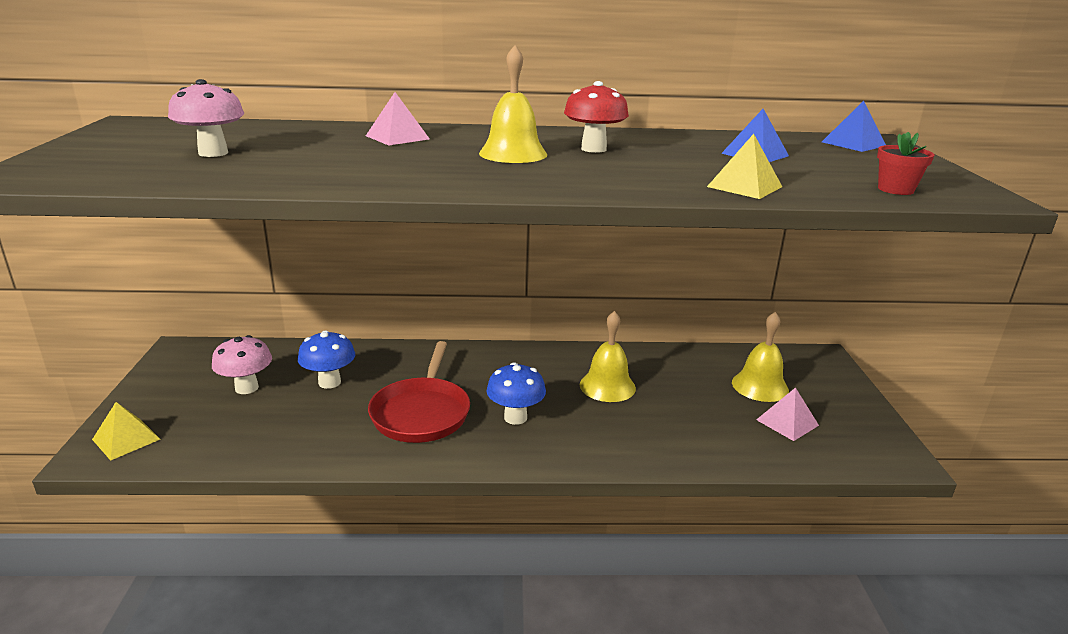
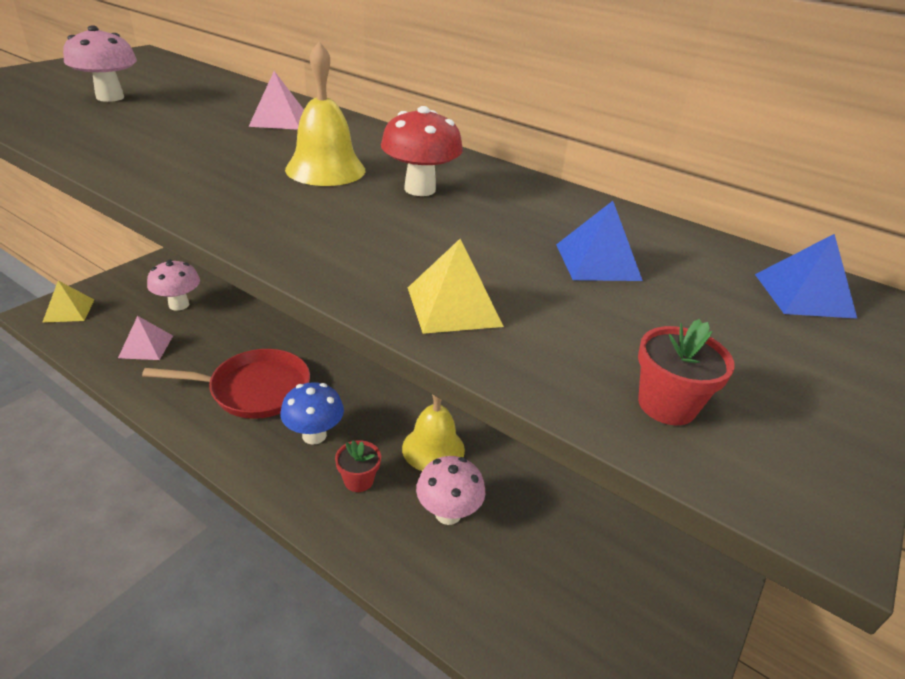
camera: 35 degrees right, 10 degrees up
blue mushroom [298,330,355,389] -> none
red pan [368,341,470,443] -> red pan turned 135 degrees counterclockwise [142,349,310,419]
yellow bell [732,312,789,402] -> none
pink pyramid [756,387,819,441] -> pink pyramid moved to [118,316,173,360]
none -> red flower pot [335,440,381,492]
none -> pink mushroom [416,456,485,525]

